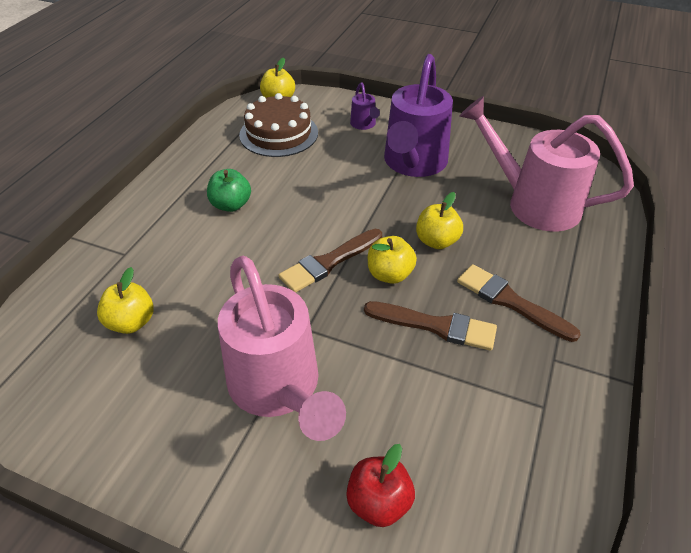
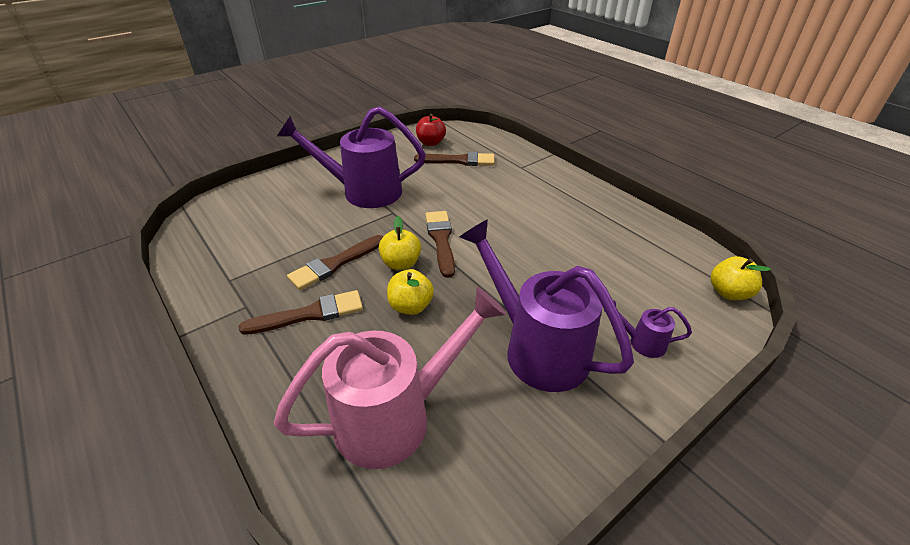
camera: 120 degrees right, 5 degrees down
yellow apple [97,267,154,334] -> brown brush [414,152,494,166]
green apple [207,169,251,212] -> none
pink watering can [218,256,346,441] -> purple watering can [277,106,426,208]
brown cake [239,93,318,157] -> none
red apple [346,444,415,527] -> red apple moved to [416,114,446,146]

